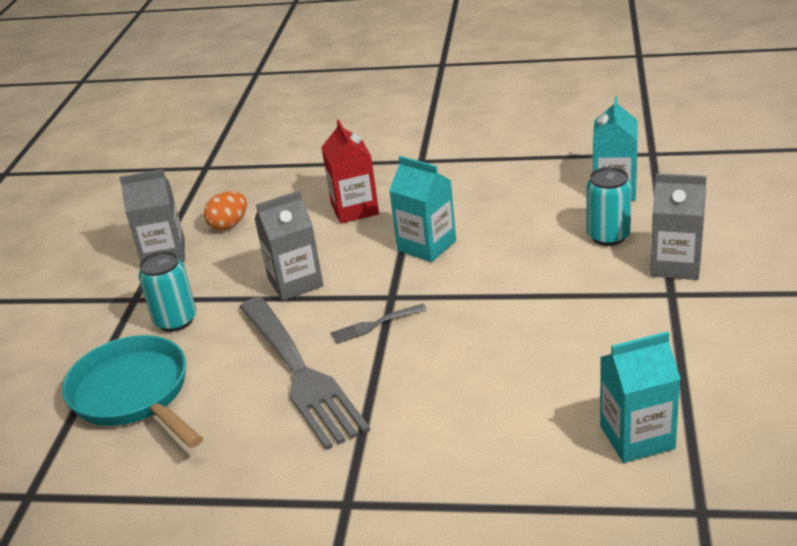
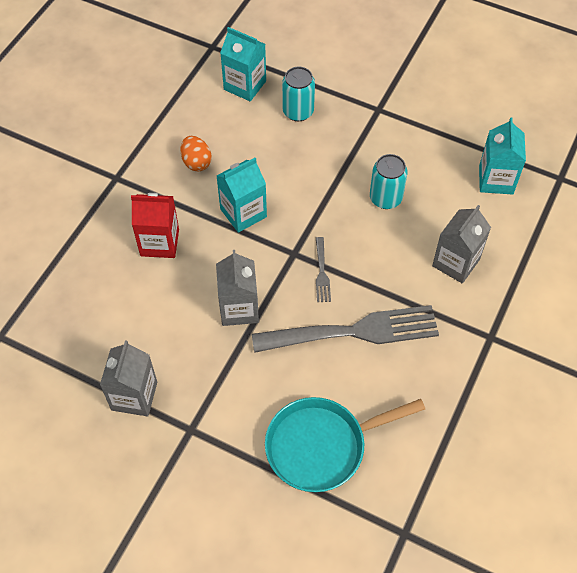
camera: 75 degrees left, 25 degrees up
turquoise can [138,251,197,332] -> turquoise can moved to [370,154,408,209]
orange egg [204,191,247,230] -> orange egg moved to [180,136,212,172]
grey carton [650,173,707,280] -> grey carton moved to [432,205,491,284]

